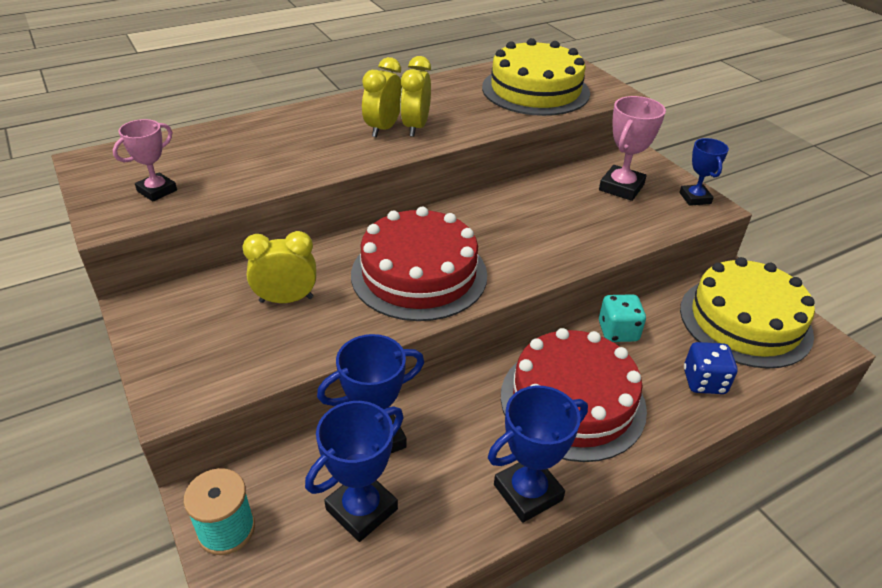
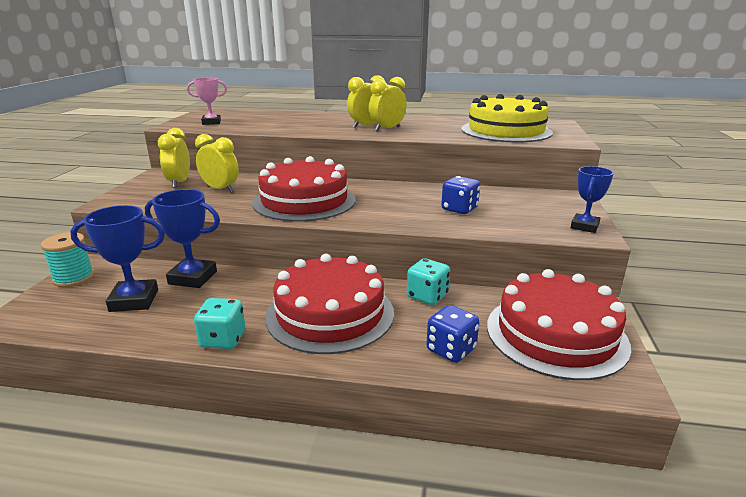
camera: 40 degrees right, 15 degrees down
blue trophy [488,386,588,523] -> turquoise dice [194,298,245,349]
pink trophy [599,96,666,201] -> none
yellow cake [680,257,815,368] -> red cake [487,269,631,380]
none -> yellow clock [158,128,190,188]
none -> blue dice [441,176,480,214]

